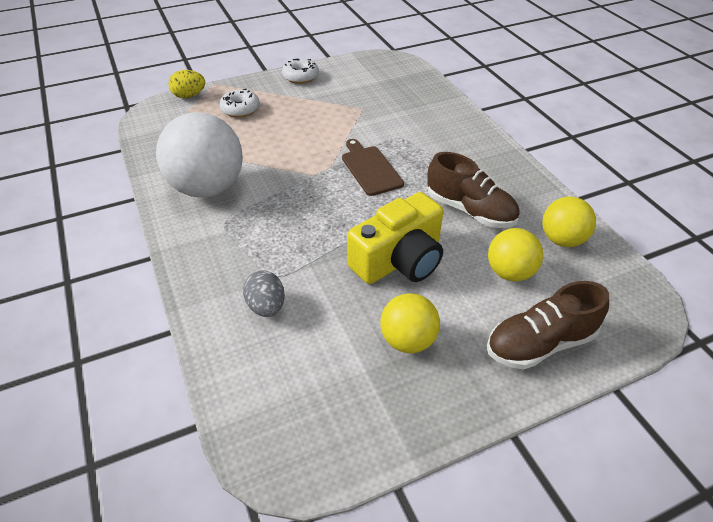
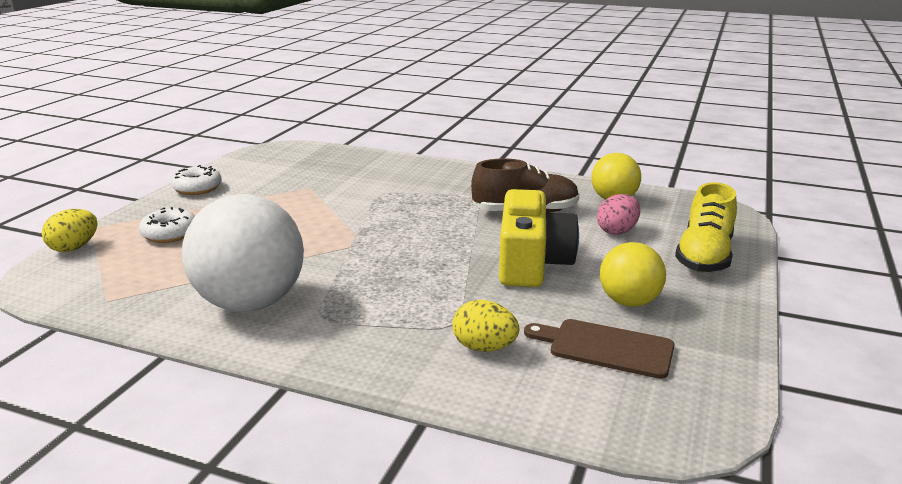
camera: 45 degrees left, 20 degrees down
grey egg [243,270,285,317] -> yellow egg [452,300,519,352]
brown cutting board [342,139,404,196] -> brown cutting board moved to [524,319,674,379]
brown shoe [487,281,609,370] -> yellow shoe [675,182,737,273]
yellow ball [488,228,543,282] -> pink egg [597,194,640,235]

